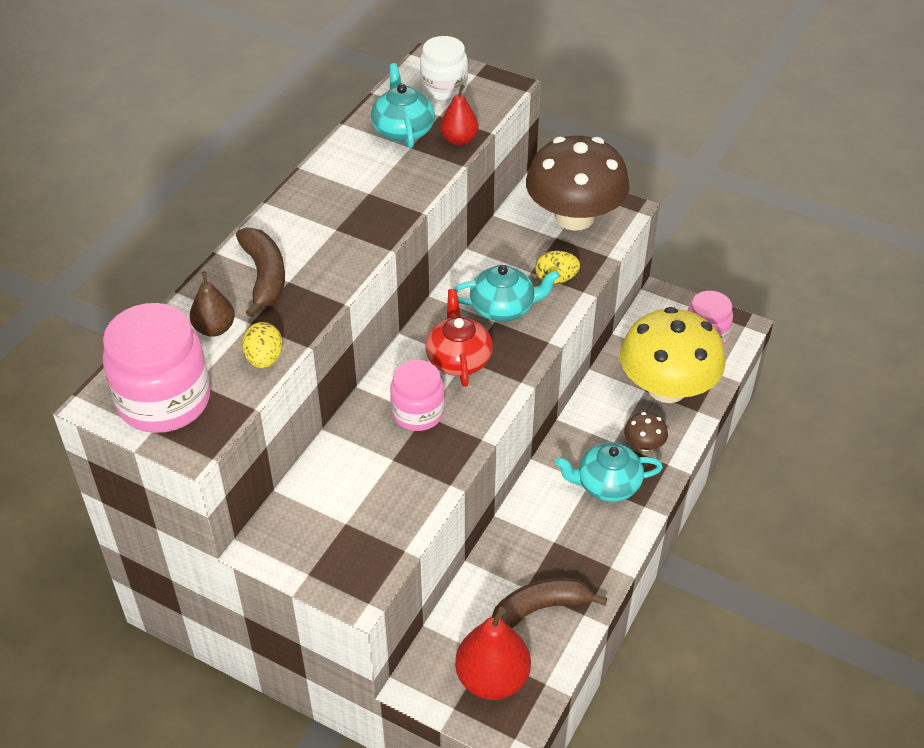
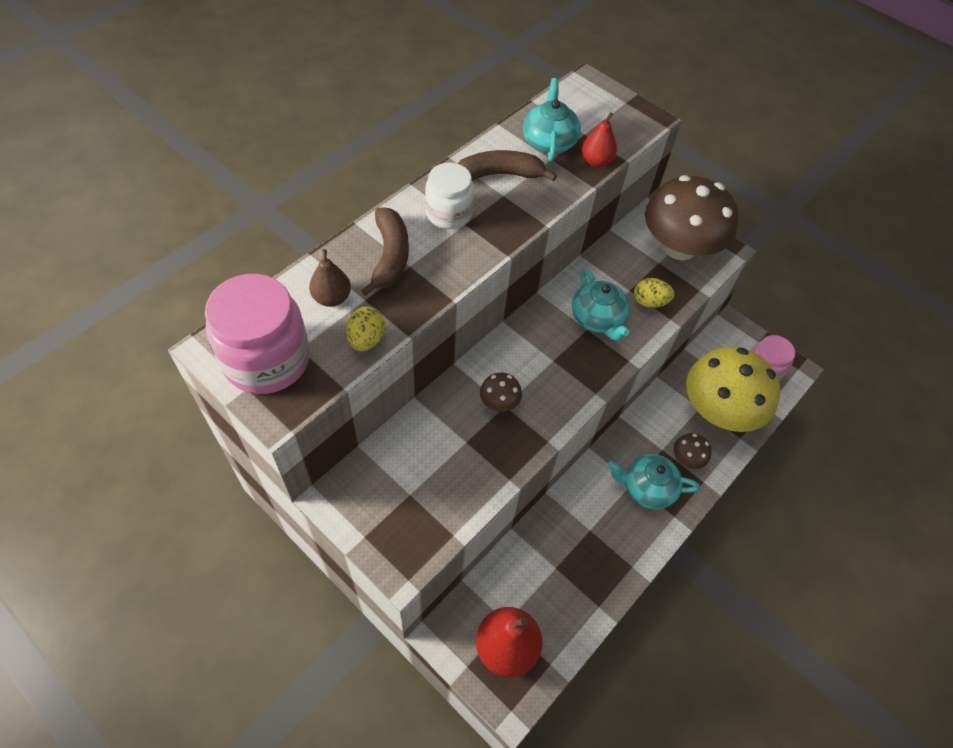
camera: 10 degrees right, 10 degrees up
pink jar [390,360,444,431] -> brown mushroom [480,373,522,412]
white jar [420,36,468,101] -> white jar moved to [425,163,474,229]
red teapot [425,289,493,387] -> none
turquoise teapot [453,265,560,322] -> turquoise teapot turned 60 degrees clockwise [572,269,630,341]
brown banana [492,578,607,628] -> brown banana moved to [458,150,557,181]

